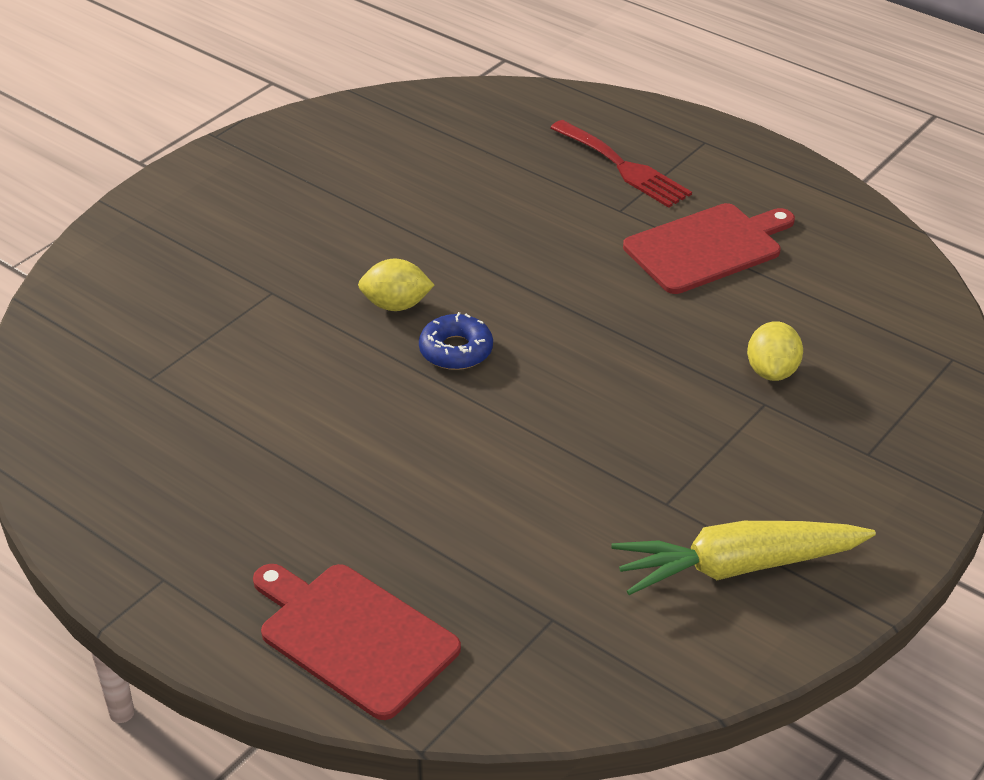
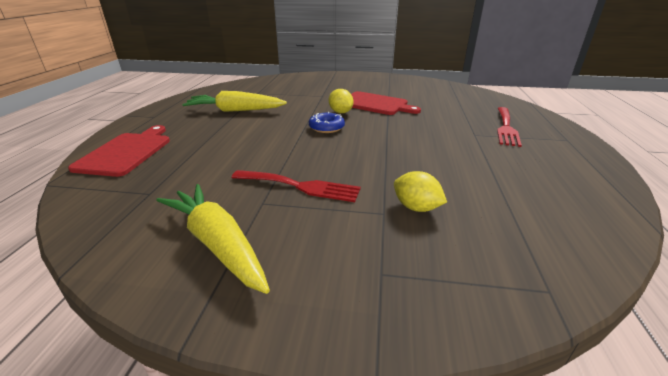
camera: 60 degrees right, 10 degrees down
red cutting board [623,203,795,294] -> red cutting board moved to [351,91,421,115]
yellow lemon [747,321,803,381] -> yellow lemon turned 60 degrees clockwise [394,171,447,212]
none -> yellow carrot [182,91,287,112]
none -> red fork [231,170,361,202]

